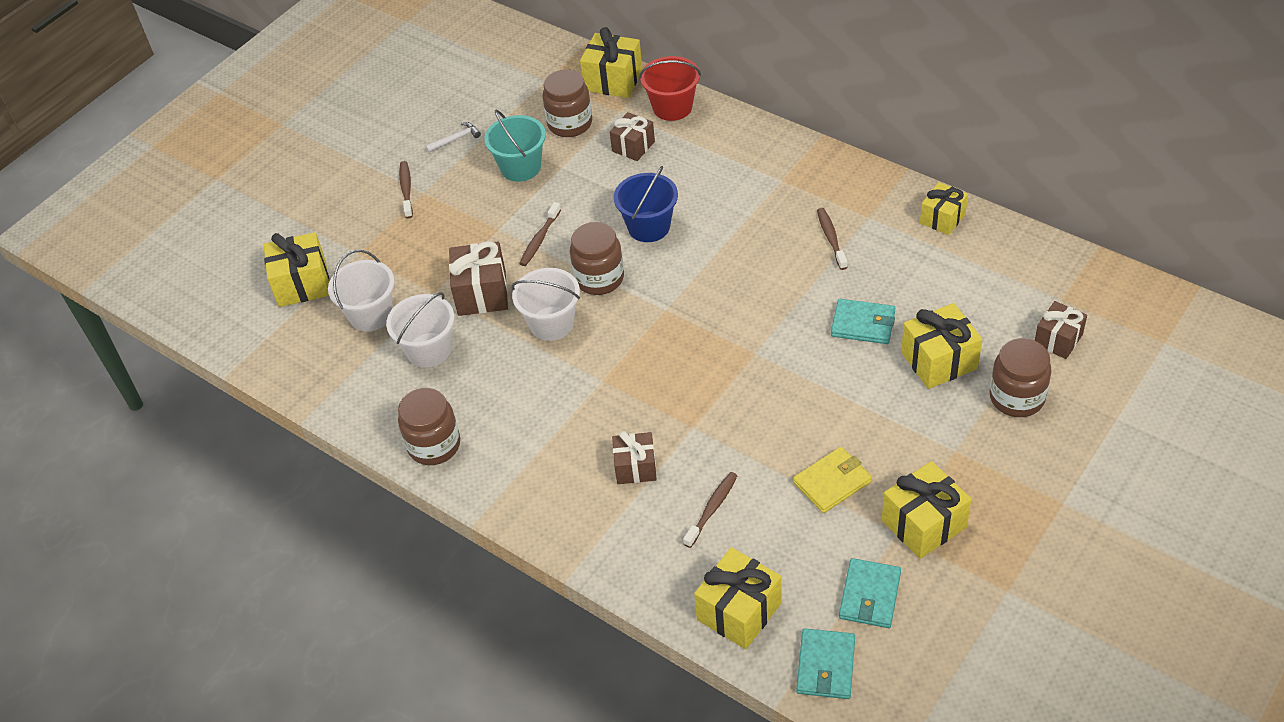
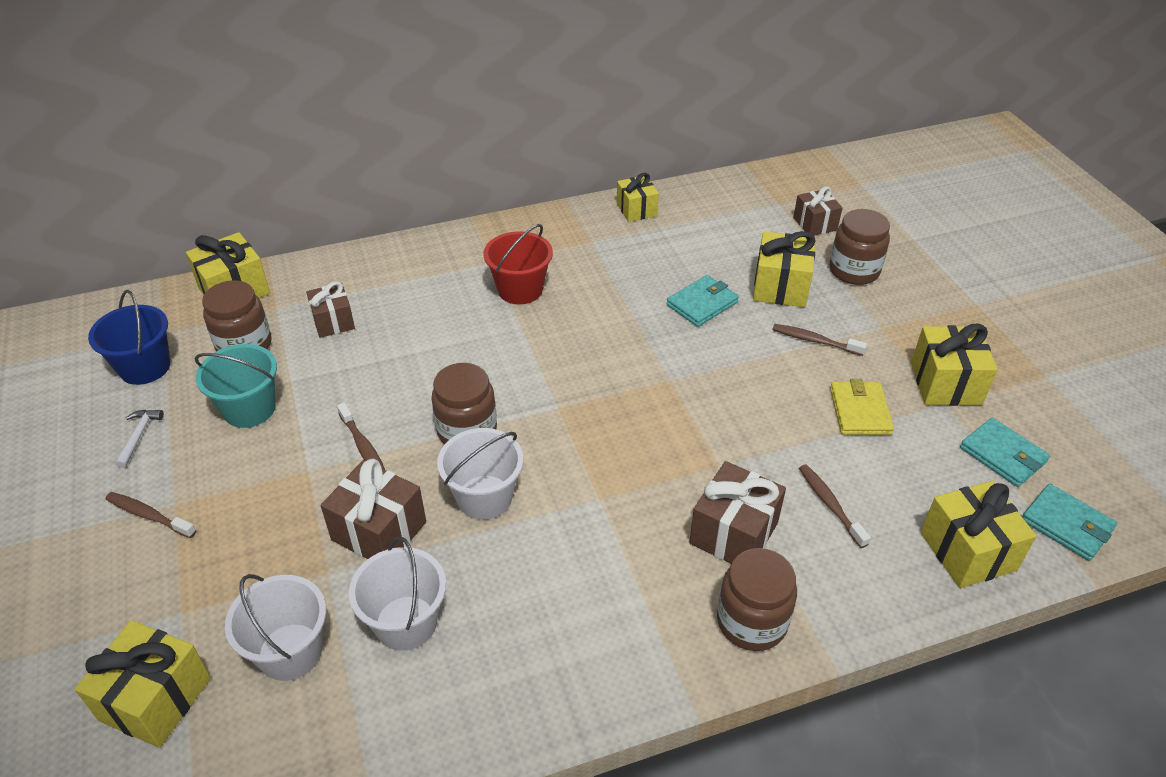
camera: 60 degrees left, 5 degrees down
brown jar [398,388,460,465] -> brown jar moved to [717,548,797,651]
brown gift [612,431,657,484] -> brown gift [689,461,786,563], size x1.51
blue bucket [614,166,678,242] -> blue bucket moved to [88,290,170,385]
red bucket [639,56,701,121] -> red bucket moved to [484,224,553,304]
brown toothbrush [817,208,847,270] -> brown toothbrush moved to [772,324,867,356]

